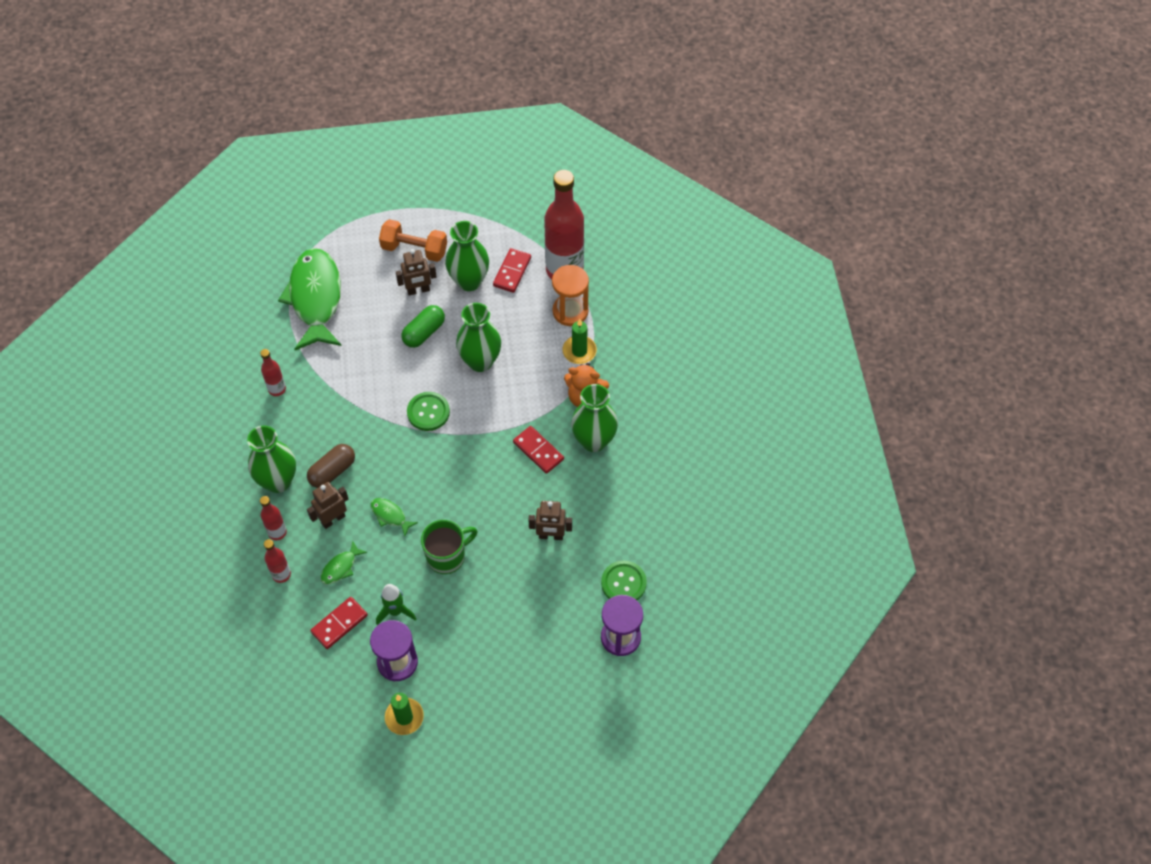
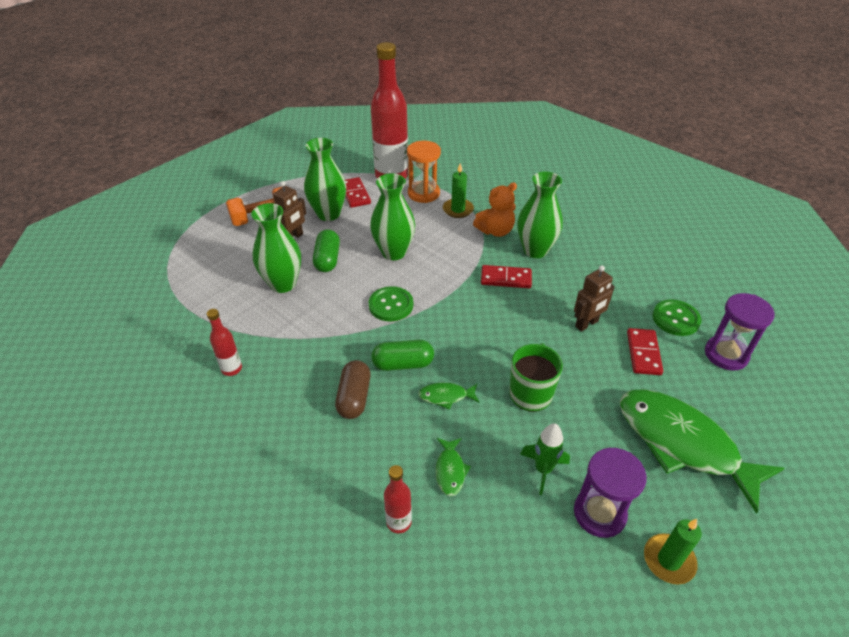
camera: 40 degrees left, 15 degrees down
green vase [247,426,296,493] -> green vase moved to [251,203,301,293]
red bottle [260,496,287,540] -> none
green fish [278,248,342,350] -> green fish moved to [619,389,785,514]
brown robot [307,482,348,529] -> none
red domino [310,597,368,649] -> red domino moved to [627,328,663,375]
none -> green capsule [371,340,434,371]

